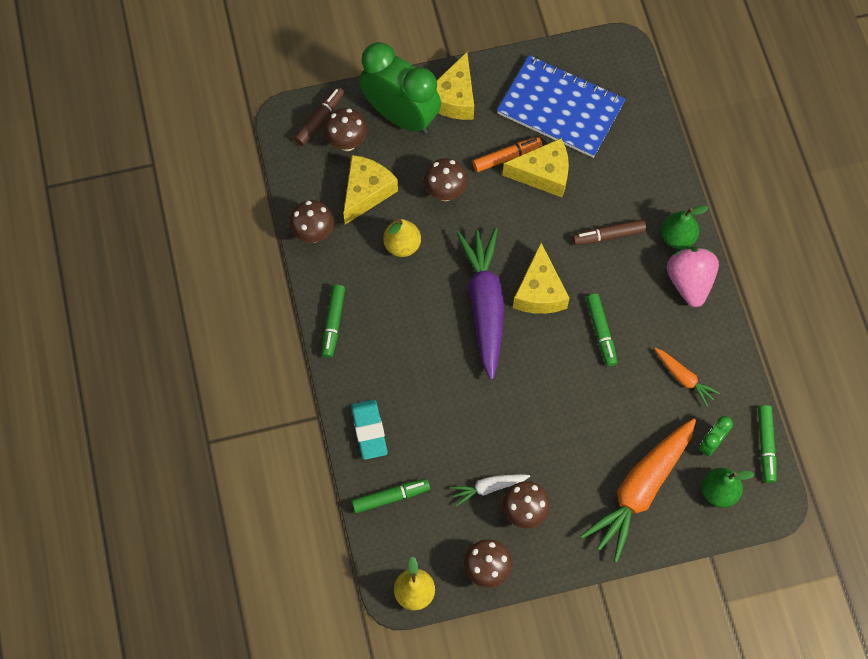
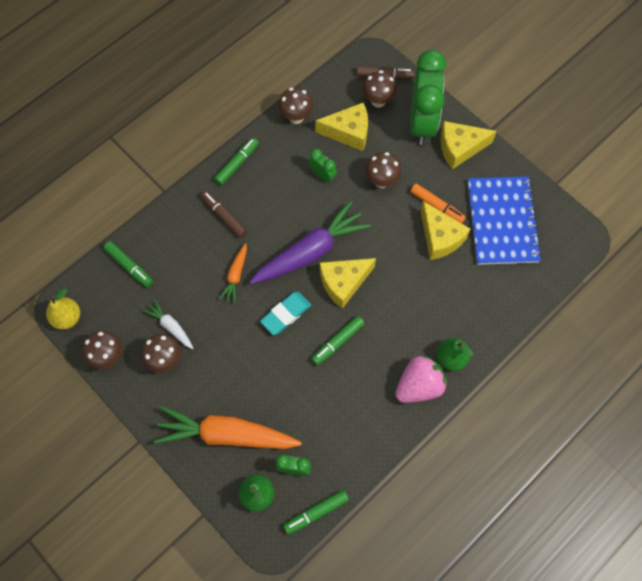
camera: 60 degrees right, 0 degrees up
green marker [322,284,345,358] -> green marker turned 150 degrees clockwise [214,138,259,185]
turquoise eraser [351,400,388,460] -> turquoise eraser moved to [260,292,311,335]
yellow pear [383,219,421,257] -> green clock [309,149,337,183]
brown marker [572,219,646,245] -> brown marker moved to [201,191,247,238]
orange carrot [655,348,720,407] -> orange carrot moved to [219,243,247,303]

